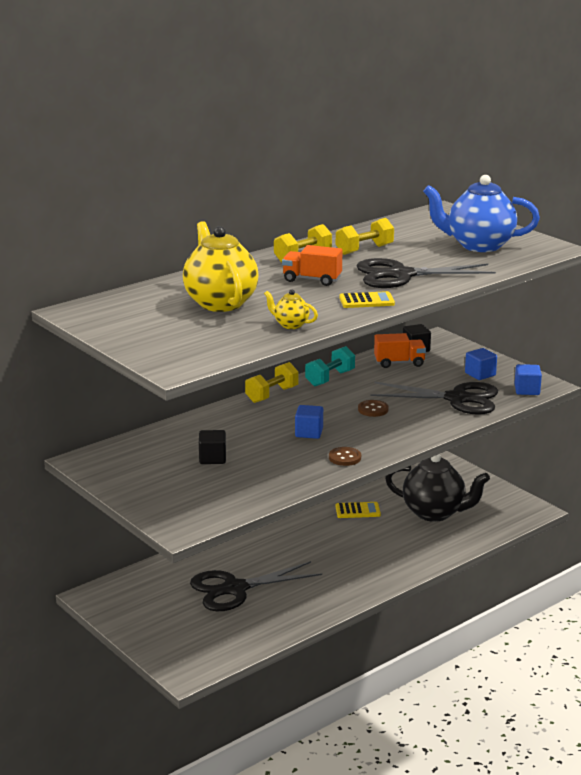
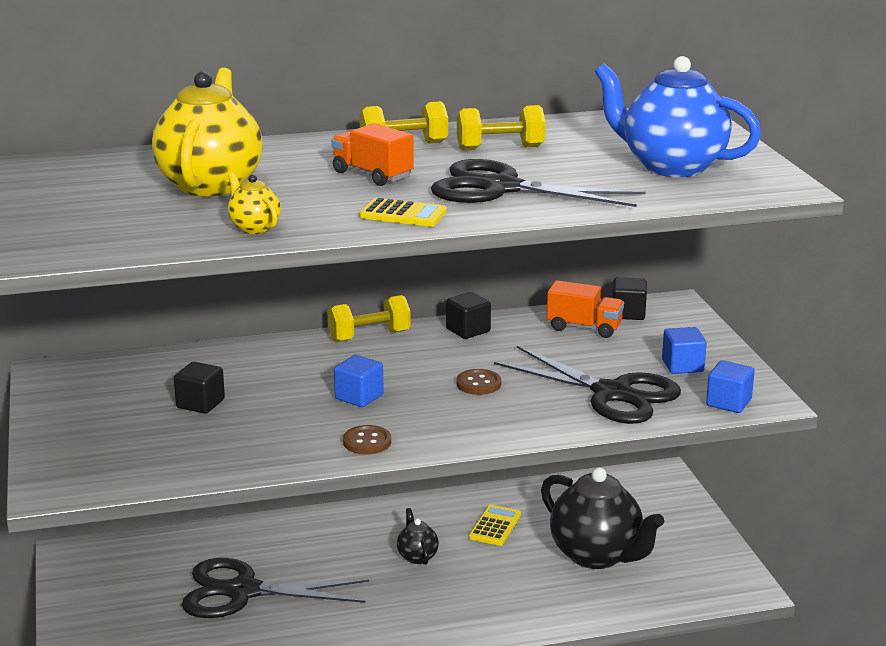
camera: 25 degrees right, 0 degrees up
turquoise dumbbell [305,346,355,387] -> black cube [446,292,491,339]
yellow calculator [335,502,381,518] -> yellow calculator turned 90 degrees counterclockwise [469,505,521,546]
none -> black teapot [397,508,439,565]

